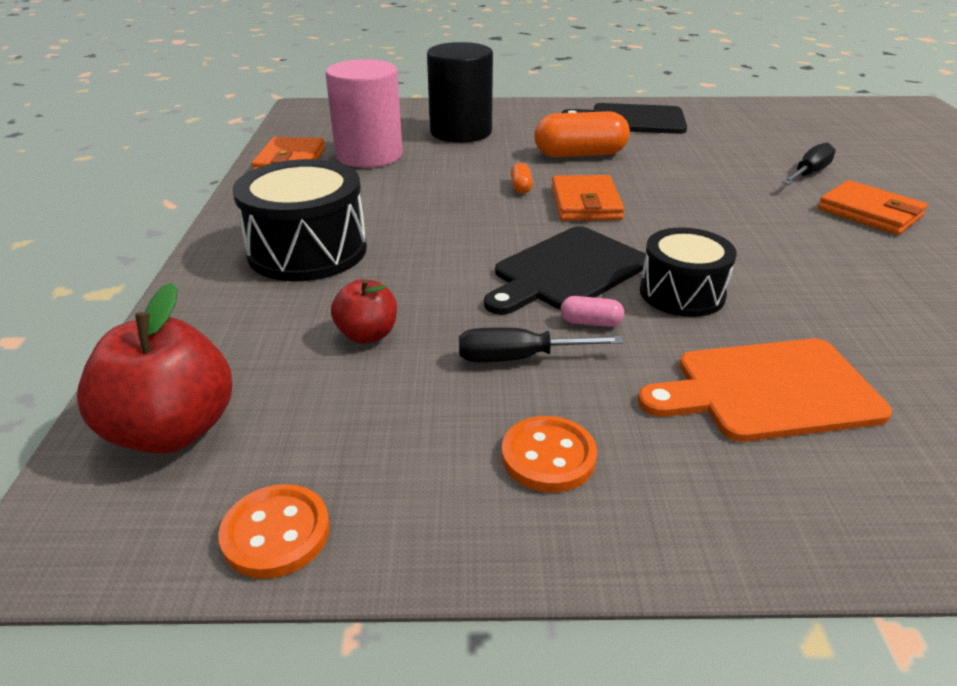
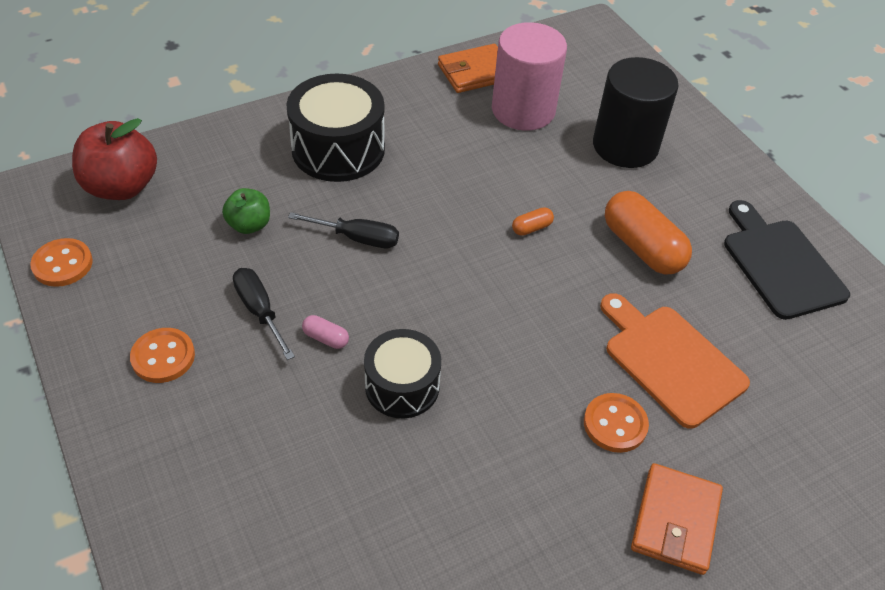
camera: 60 degrees right, 15 degrees up
red apple [331,279,397,344] -> green apple [222,188,270,234]
black cutting board [484,226,646,315] -> none
orange wallet [551,175,624,221] -> none
pink capsule [560,296,624,327] -> pink capsule turned 45 degrees counterclockwise [302,315,349,349]
orange cutting board [638,339,892,442] -> orange cutting board moved to [600,293,750,429]
black screwdriver [782,142,836,184] -> black screwdriver moved to [288,212,399,248]
none -> orange button [584,393,649,453]

